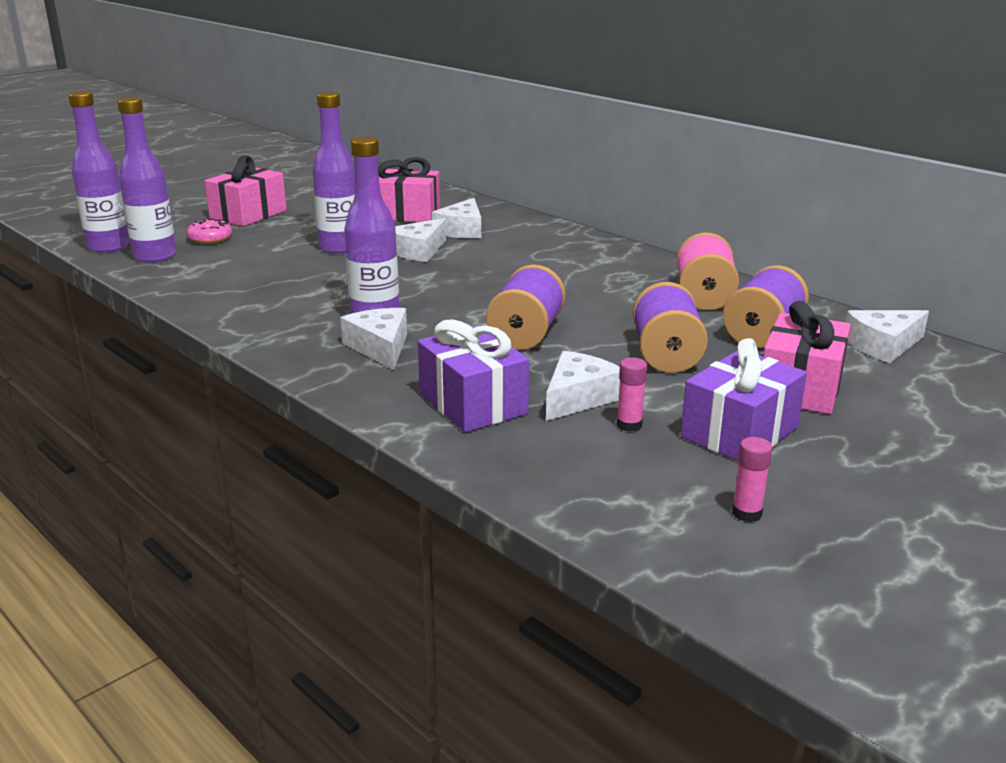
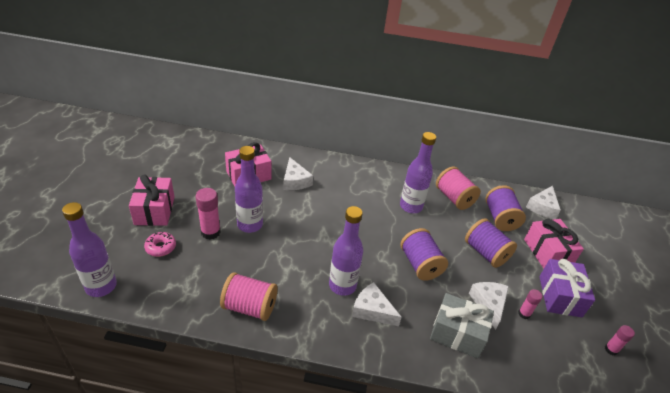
camera: 40 degrees left, 15 degrees up
purple bottle [117,97,176,263] -> purple bottle moved to [400,132,436,213]
white cheese [395,218,446,262] -> none
purple gift [418,319,529,432] -> grey gift [430,293,494,358]
none -> pink glue stick [196,188,221,240]
none -> pink spool [220,272,278,321]

